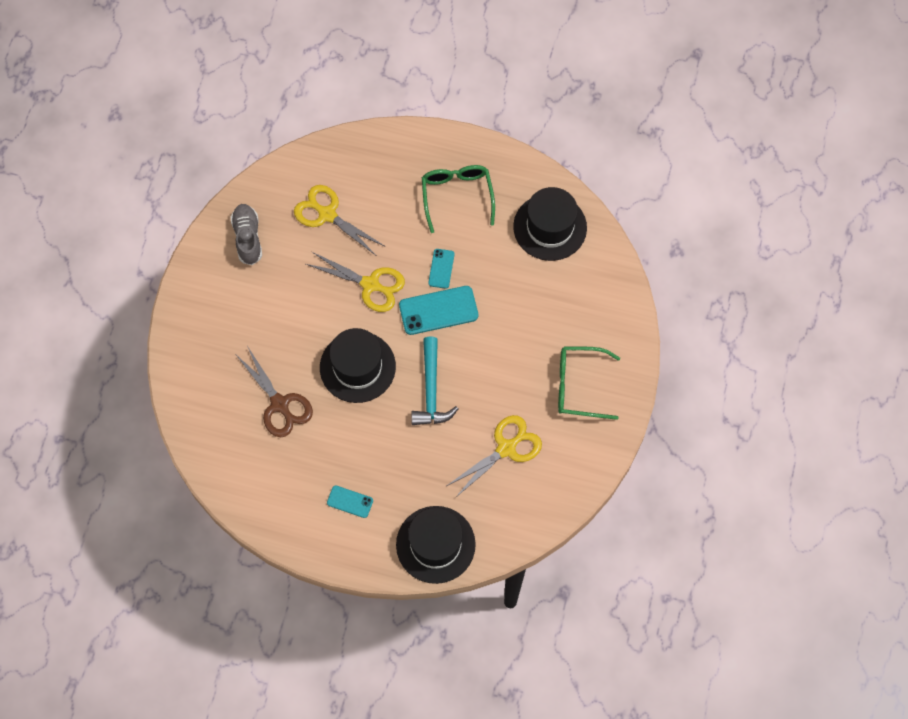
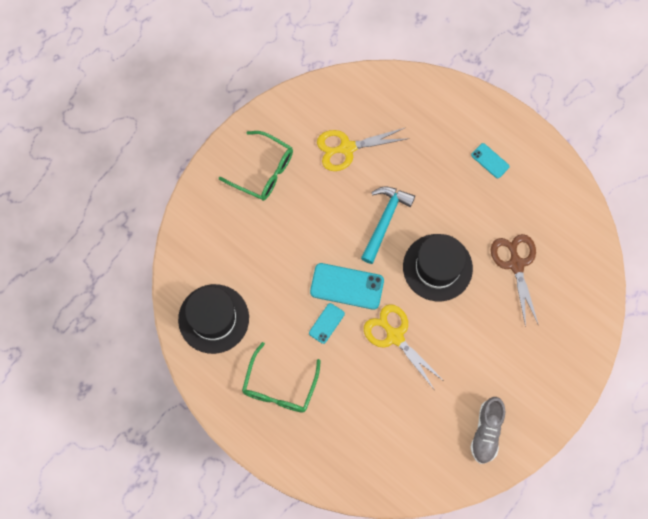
camera: 155 degrees left, 5 degrees up
yellow scissors [294,185,384,255] -> none
black hat [396,506,476,584] -> none

